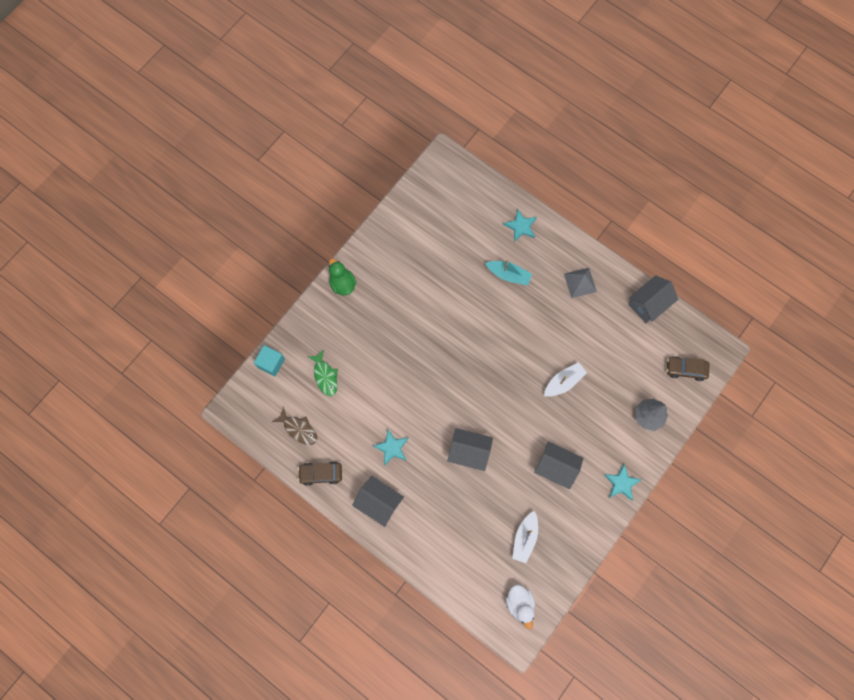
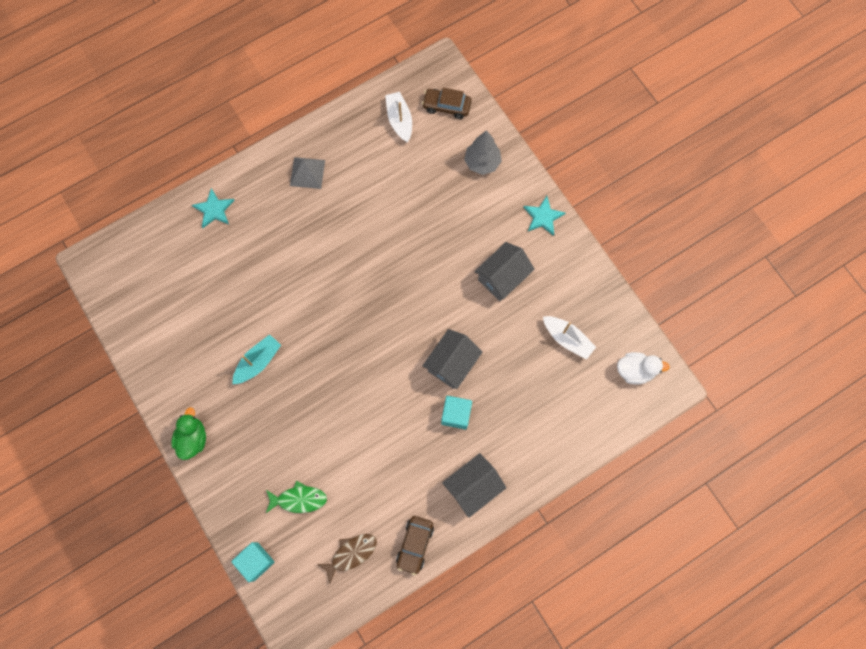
camera: 70 degrees left, 0 degrees up
green duck [329,258,356,295] -> green duck turned 105 degrees clockwise [171,407,206,460]
turquoise star [373,429,409,466] -> none
turquoise boat [485,259,532,285] -> turquoise boat moved to [232,334,281,384]
white boat [544,362,587,397] -> white boat moved to [385,92,412,142]
grey house [629,275,678,323] -> none
brown car [667,356,710,381] -> brown car turned 75 degrees clockwise [422,88,472,119]
none -> turquoise cube [441,396,472,430]

